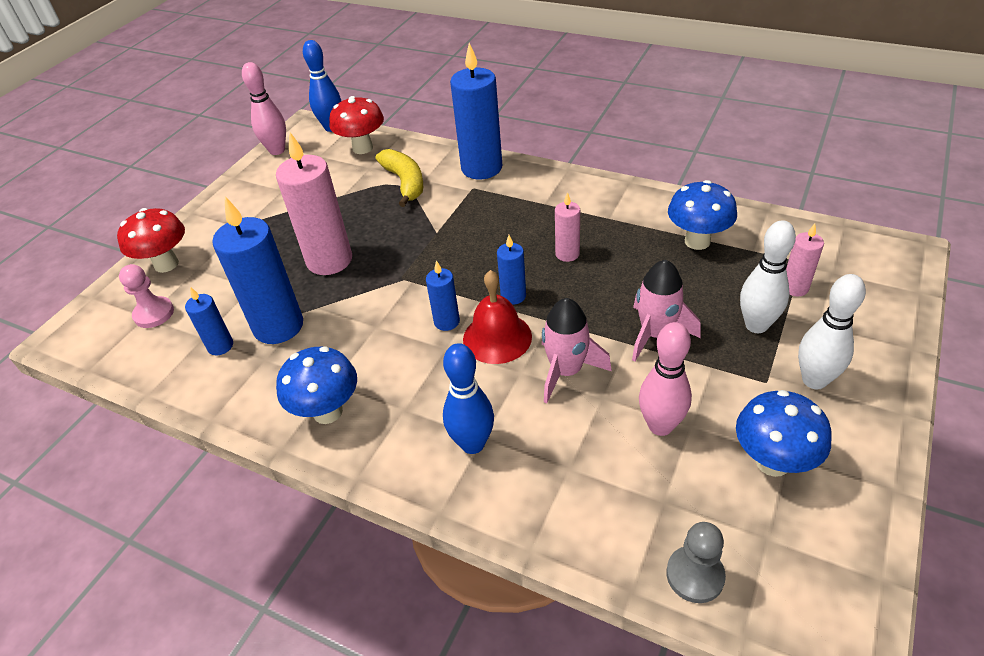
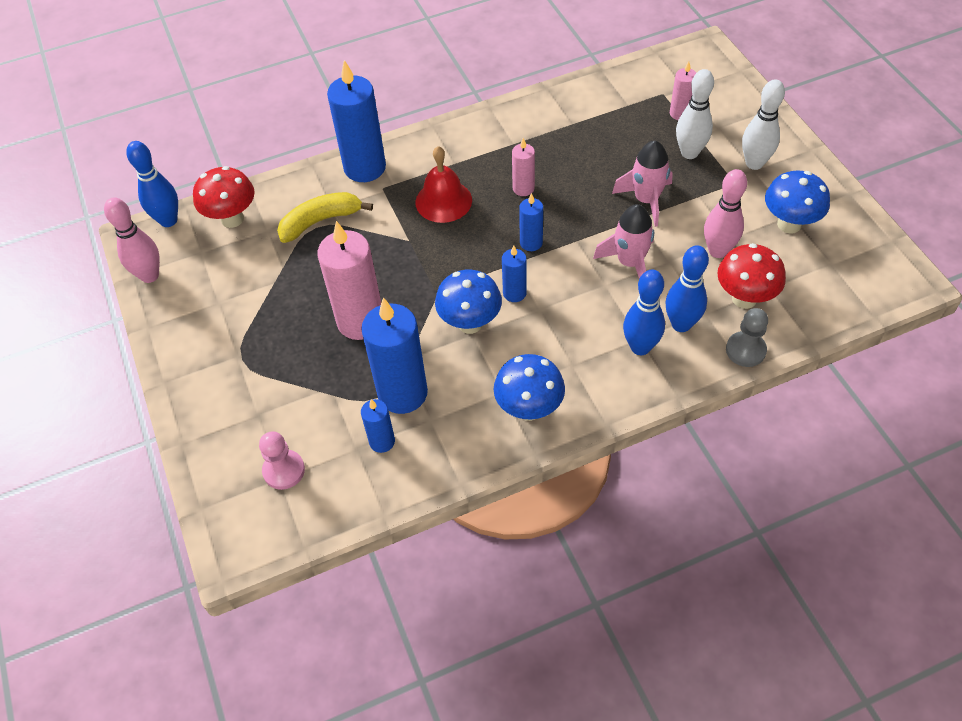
camera: 50 degrees left, 10 degrees up
red mushroom [117,208,185,273] -> red mushroom moved to [717,243,786,309]
yellow banana [376,149,423,207] -> yellow banana turned 45 degrees counterclockwise [277,192,373,243]
red bell [463,270,532,364] -> red bell moved to [415,146,472,223]
grey pawn [666,522,726,603] -> grey pawn moved to [726,308,768,367]
blue mushroom [668,180,737,250] -> blue mushroom moved to [435,270,502,334]
none -> blue bowling pin [665,245,709,332]

